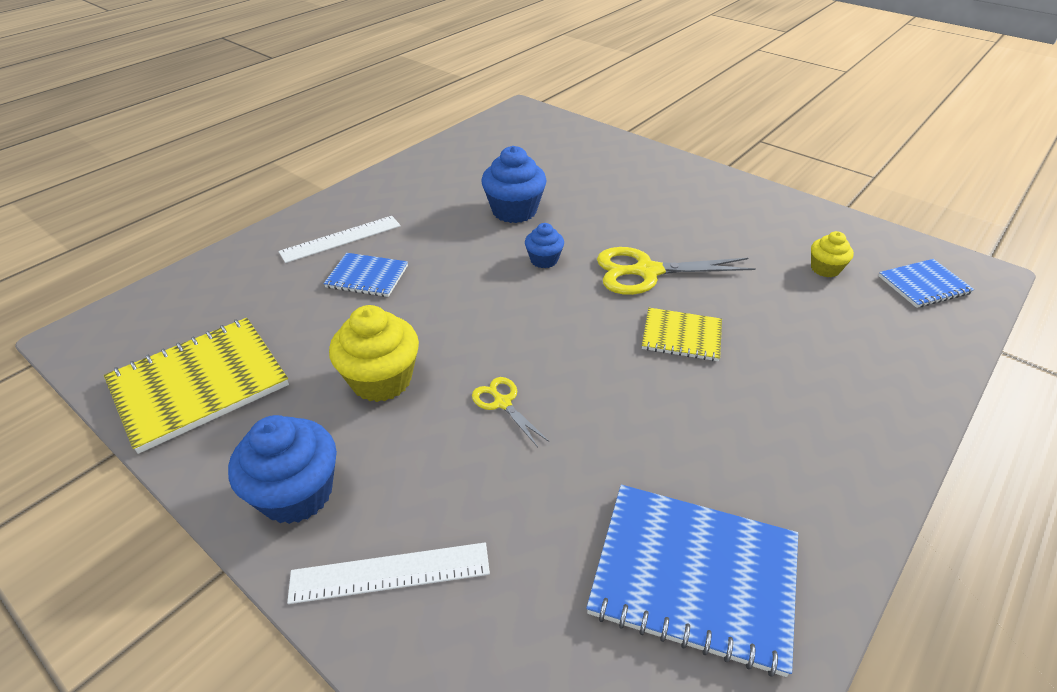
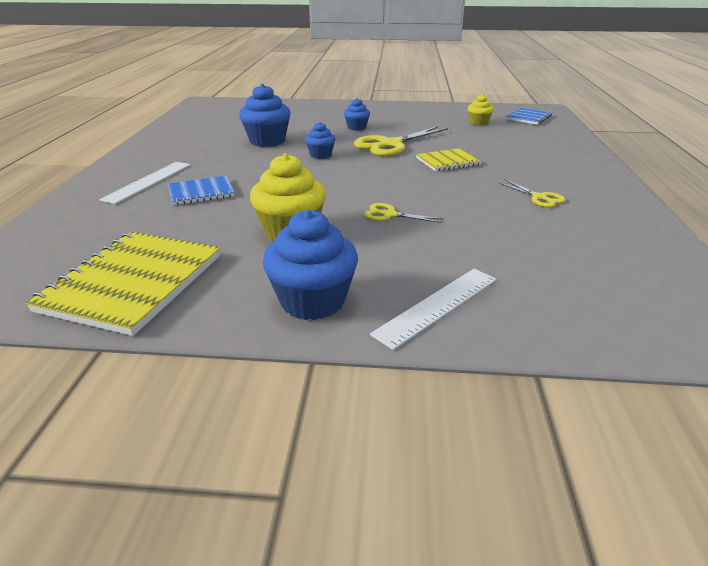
camera: 35 degrees left, 10 degrees down
blue notebook [586,485,798,677] -> none
none -> blue cupcake [344,98,370,130]
none -> yellow scissors [498,179,566,207]

